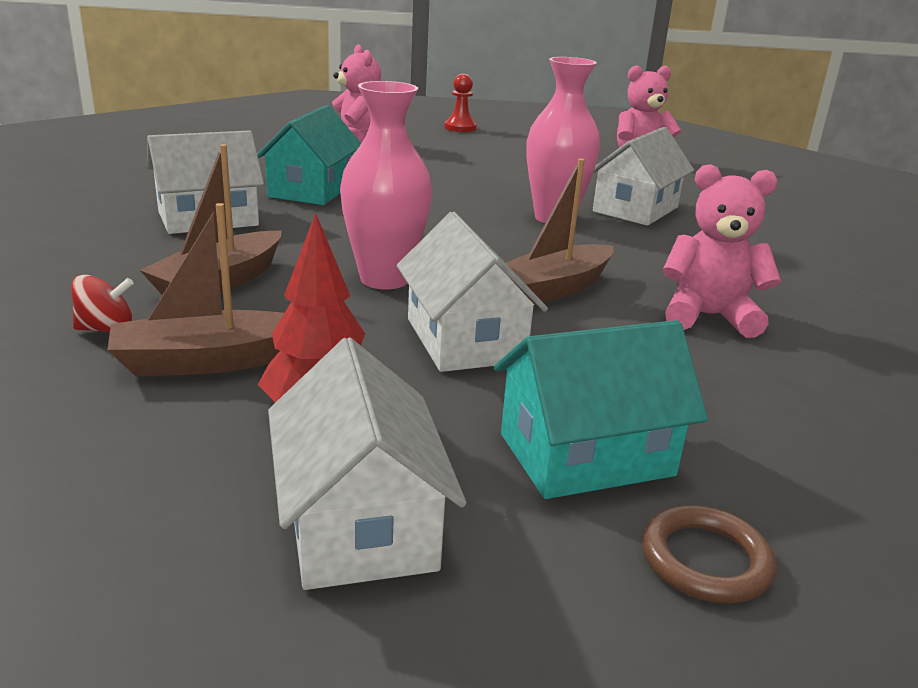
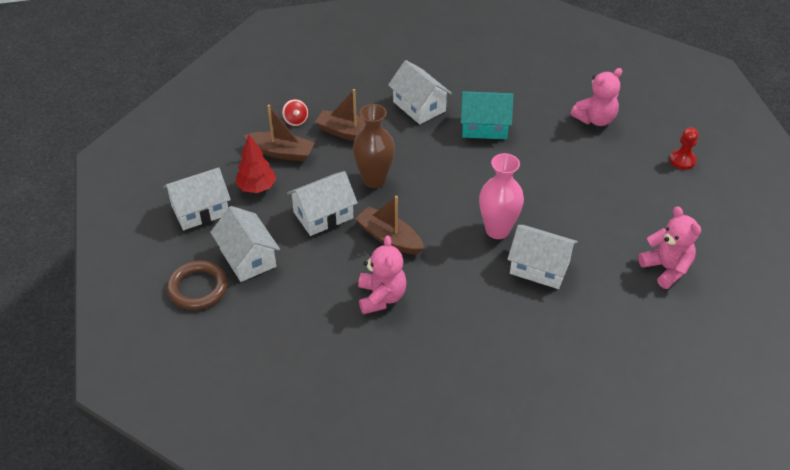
camera: 80 degrees right, 20 degrees up
brown boat [107,203,284,377] -> brown boat turned 135 degrees clockwise [244,105,315,162]
pink vase [340,81,432,289] -> brown vase [353,104,395,188]
turquoise house [494,320,708,499] -> white house [210,206,280,282]
brown ring [642,505,776,603] -> brown ring [167,261,228,310], size x1.51

